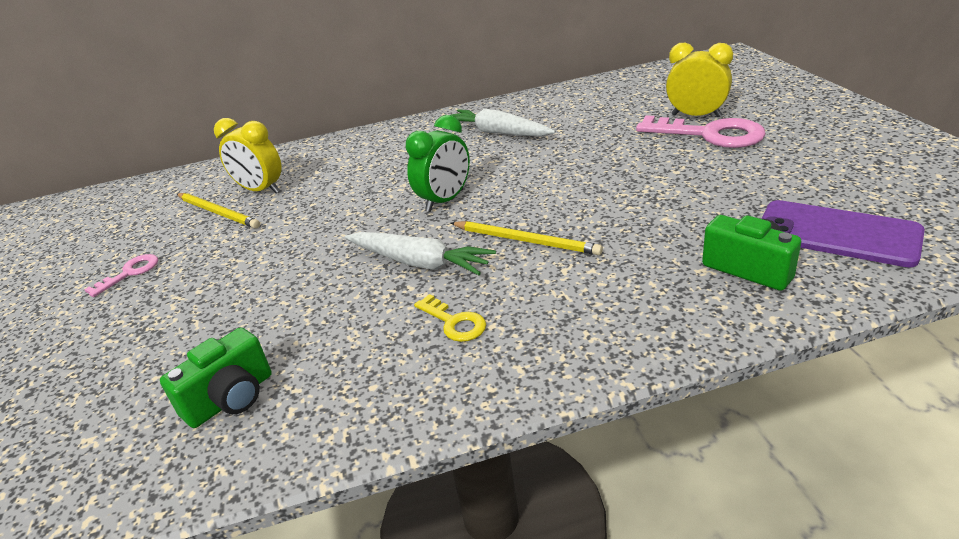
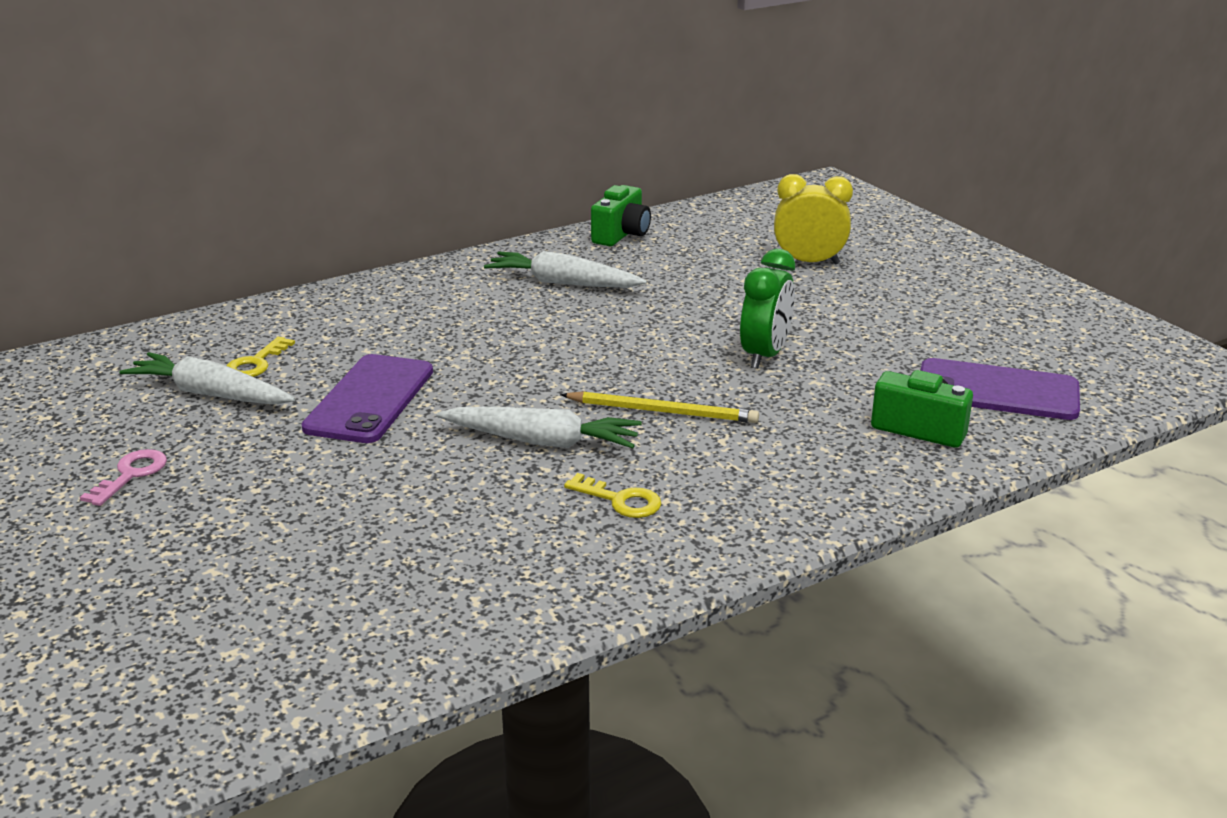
camera: 20 degrees left, 5 degrees down
green camera [160,327,272,428] -> green camera moved to [591,185,651,246]
yellow pencil [177,193,260,229] -> white carrot [119,352,295,405]
yellow clock [214,118,282,194] -> yellow key [226,336,295,377]
green clock [406,115,470,212] -> green clock moved to [740,249,795,369]
pink key [636,115,766,148] -> none
none -> purple phone [302,354,433,443]

